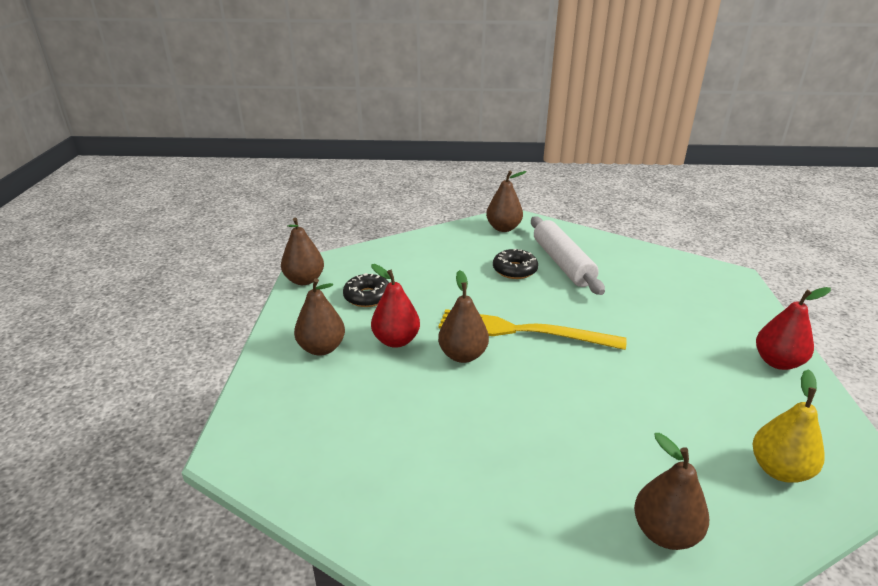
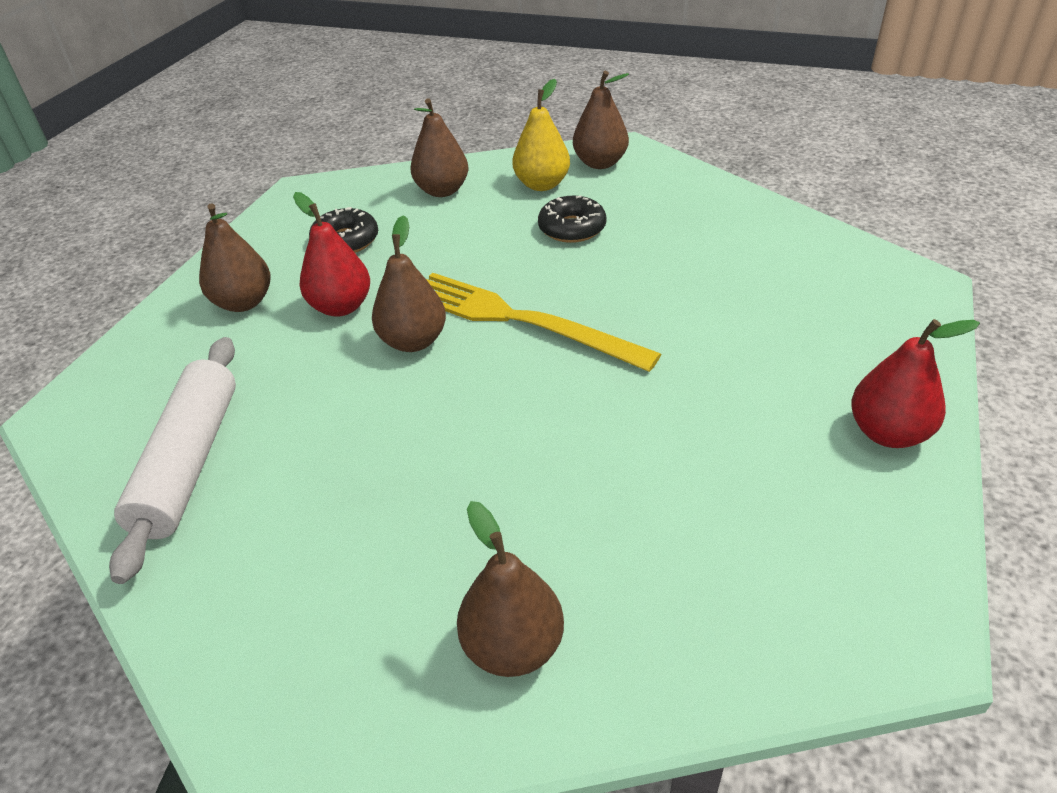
camera: 20 degrees right, 10 degrees up
brown pear [281,217,324,285] -> brown pear moved to [410,98,468,197]
white rolling pin [531,216,605,295] -> white rolling pin moved to [109,337,236,584]
yellow pear [753,369,825,483] -> yellow pear moved to [512,79,570,191]

